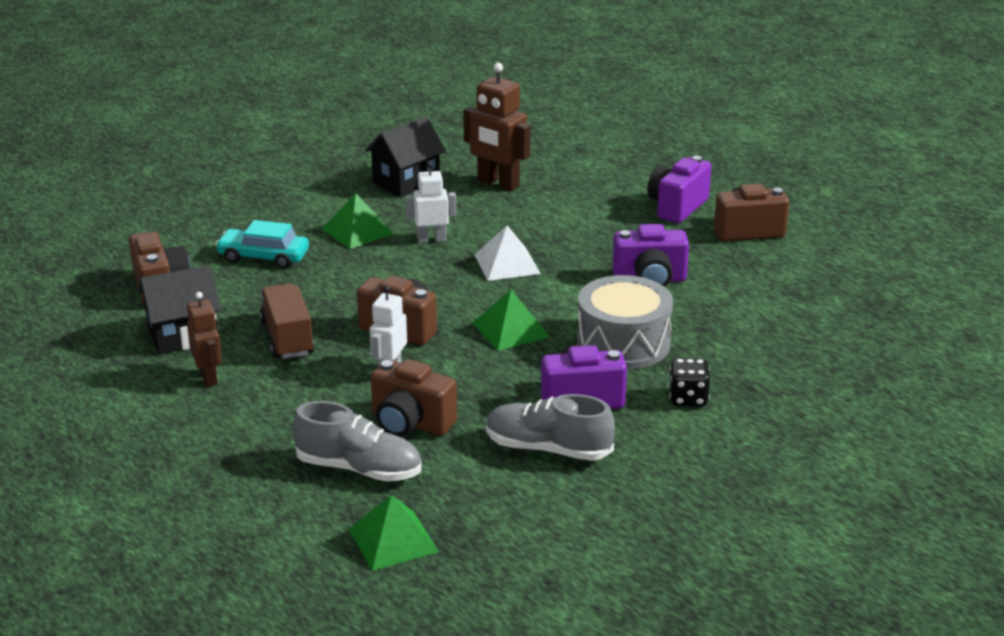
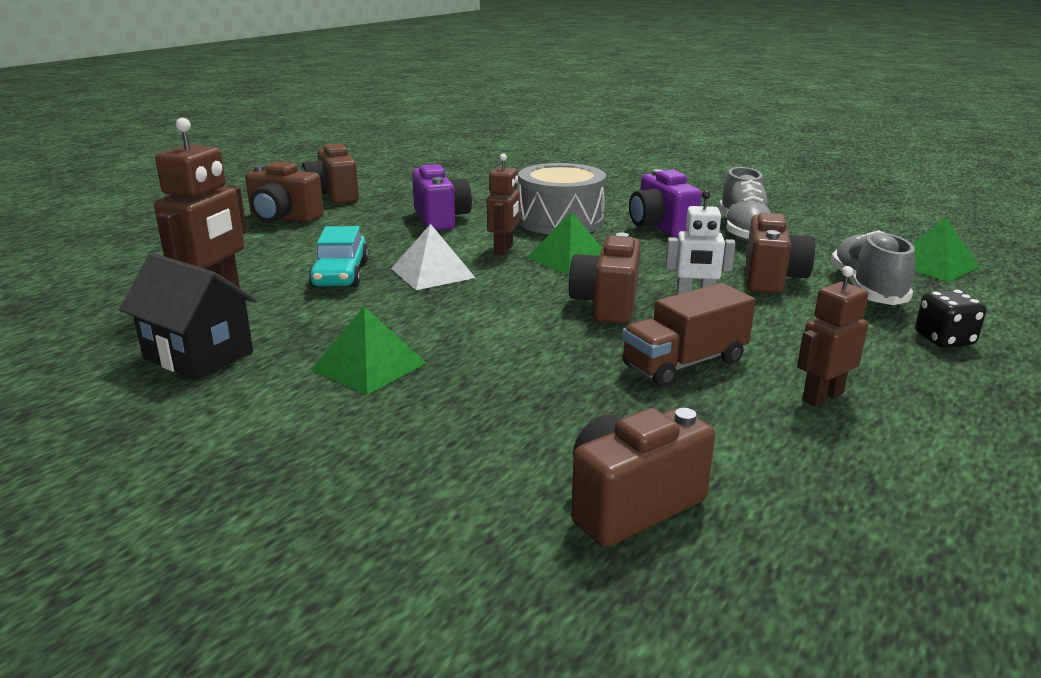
camera: 105 degrees left, 5 degrees down
black house [138,265,221,354] -> none
turquoise car [215,220,309,269] -> turquoise car moved to [309,226,369,287]
white robot [405,162,456,243] -> none
purple camera [647,156,711,223] -> brown camera [245,161,324,223]
black dice [669,358,710,406] -> black dice moved to [915,290,986,348]
none -> brown robot [487,154,520,256]

